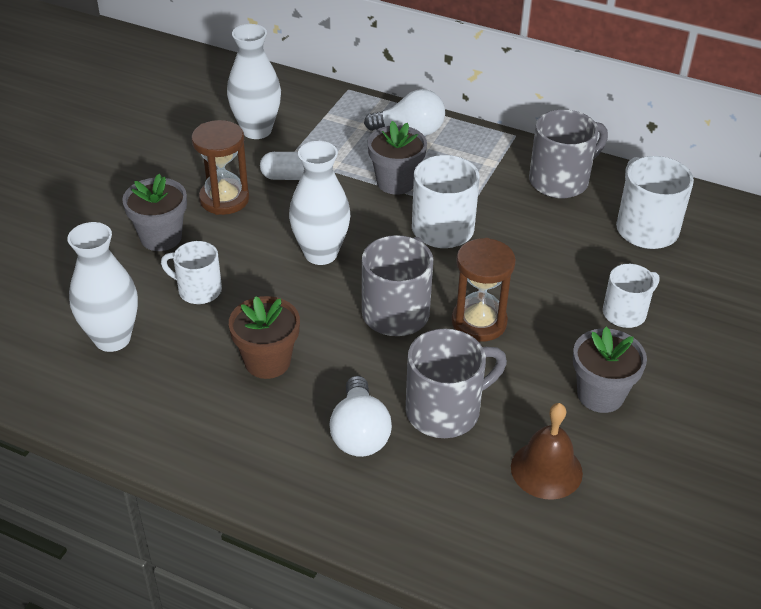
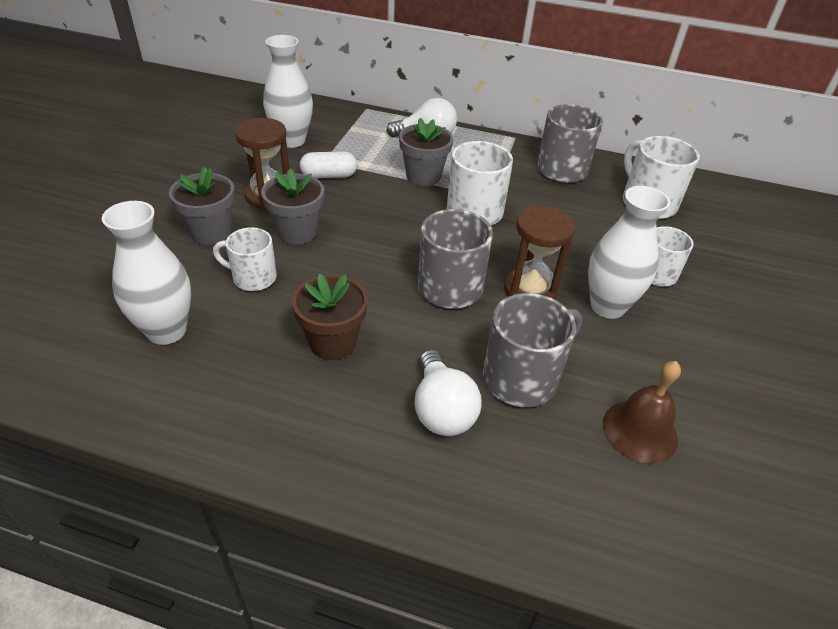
camera: 10 degrees left, 0 degrees up
white vase [289,141,350,265] -> white vase moved to [588,186,670,319]
grey flower pot [573,327,647,413] -> grey flower pot moved to [261,169,324,244]

